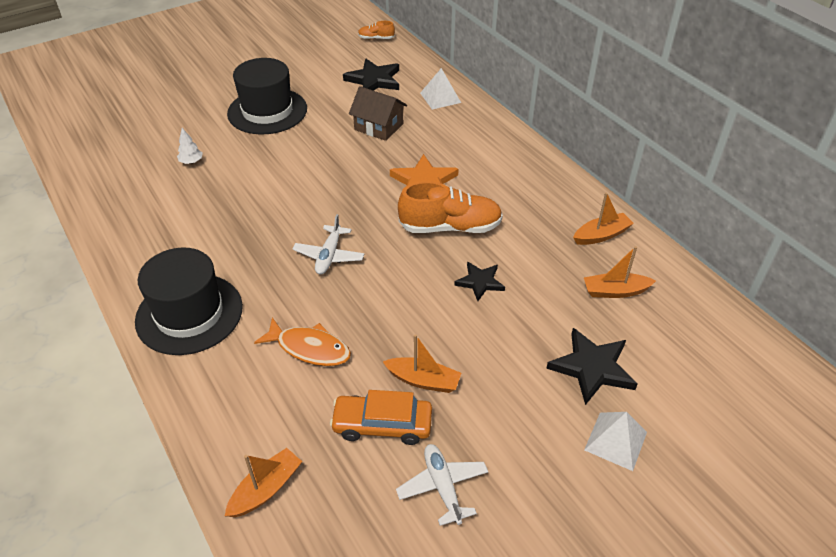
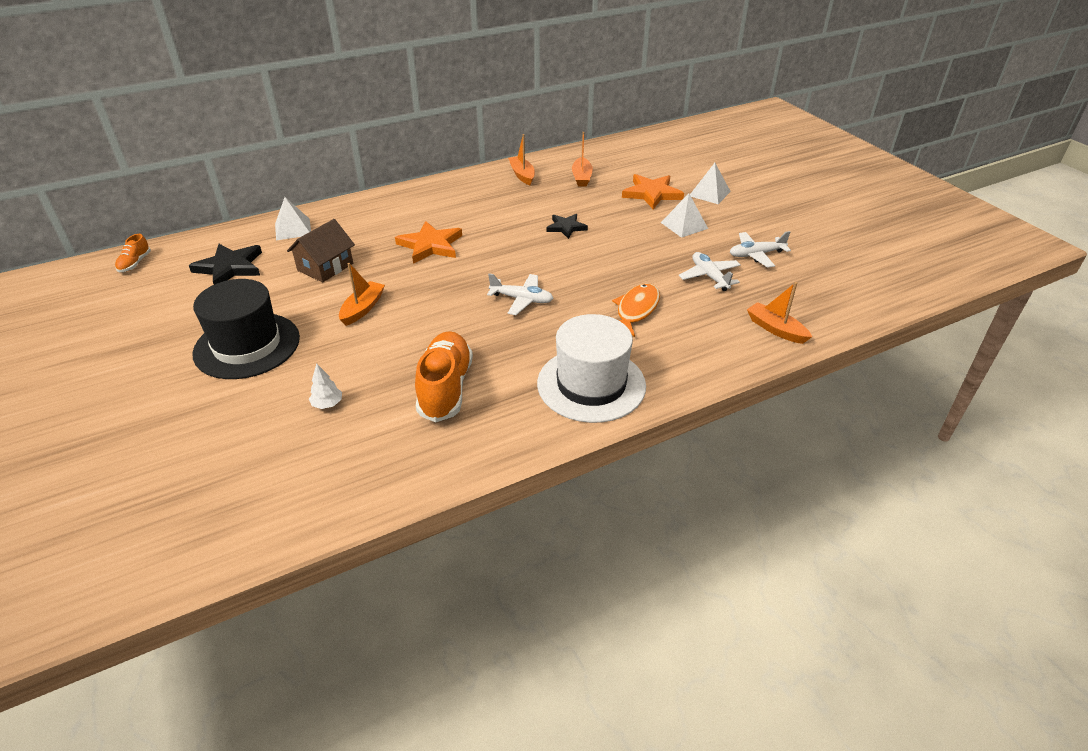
camera: 85 degrees left, 5 degrees down
black hat [135,247,243,355] -> white hat [537,314,646,423]
orange car [330,390,432,445] -> white plane [679,252,741,291]
orange boat [383,334,461,393] -> orange boat moved to [339,263,385,326]
orange shoe [398,181,503,233] -> orange shoe moved to [415,331,473,422]
black star [546,328,638,405] -> orange star [622,174,684,209]
none -> white pyramid [661,193,708,238]

